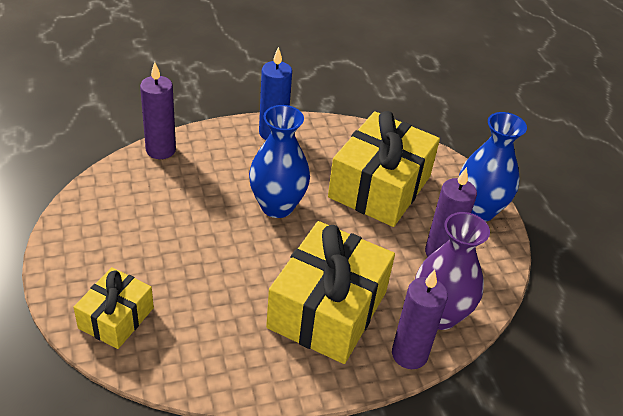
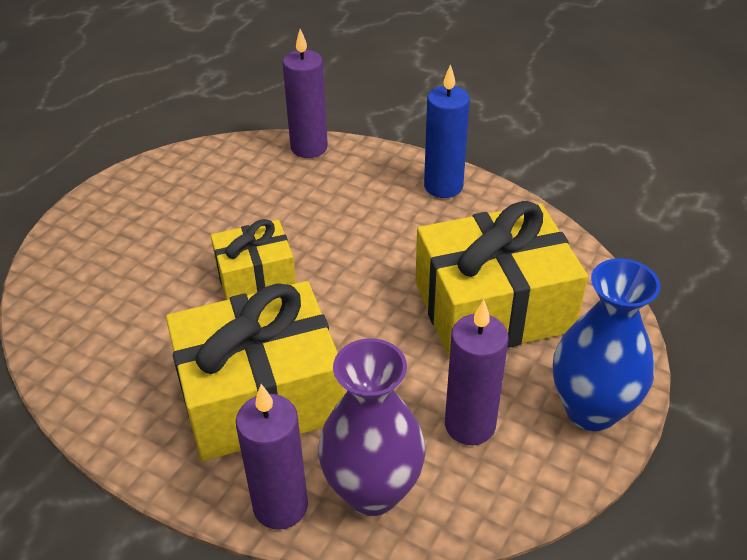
camera: 50 degrees right, 0 degrees up
yellow gift [73,267,154,349] -> yellow gift moved to [211,219,296,300]
blue vase [249,105,310,218] -> none

